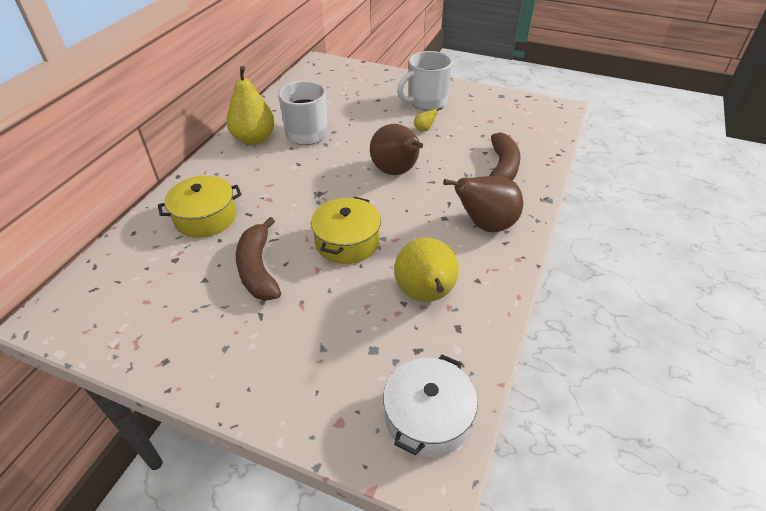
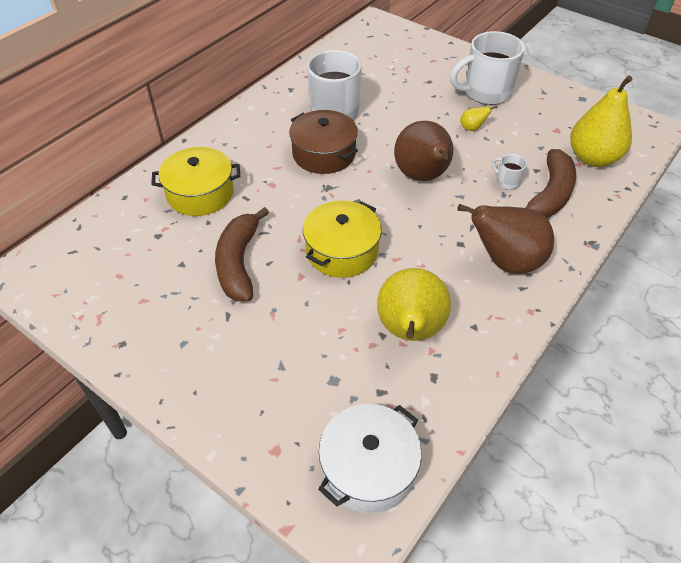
camera: 15 degrees right, 5 degrees up
yellow pear [226,66,275,145] -> yellow pear moved to [570,76,633,167]
none -> brown pot [289,110,358,174]
none -> white mug [492,154,527,190]

